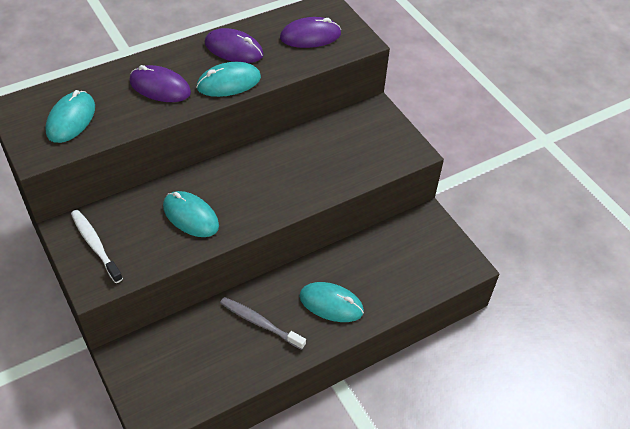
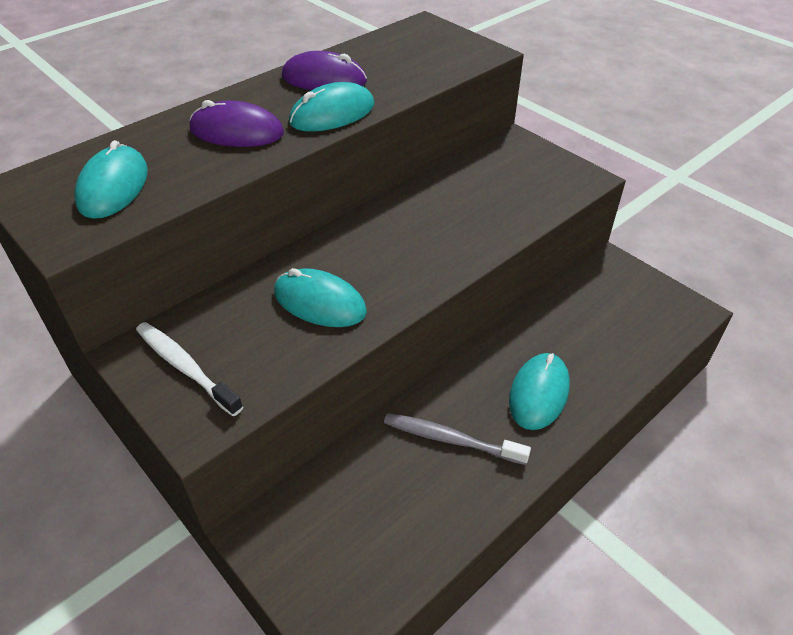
camera: 10 degrees left, 5 degrees down
purple mouse [280,17,341,48] -> none
turquoise mouse [299,282,364,322] -> turquoise mouse turned 75 degrees counterclockwise [509,353,570,430]

